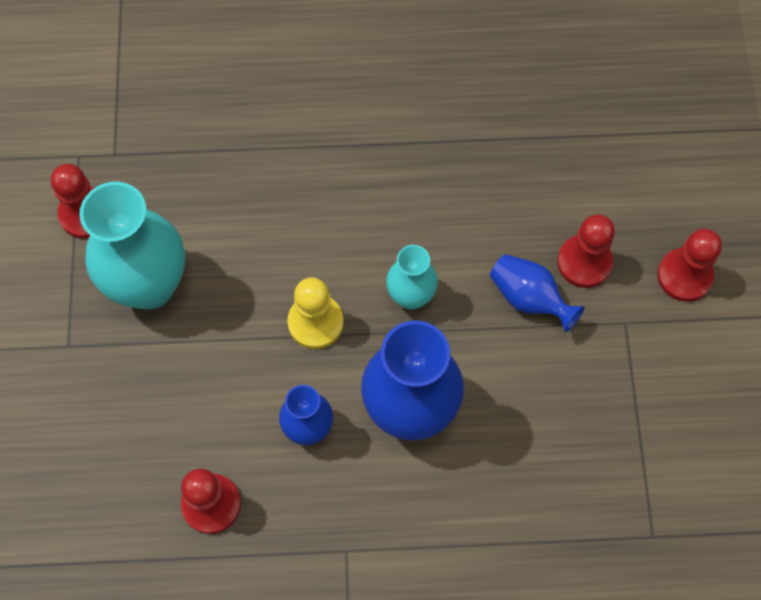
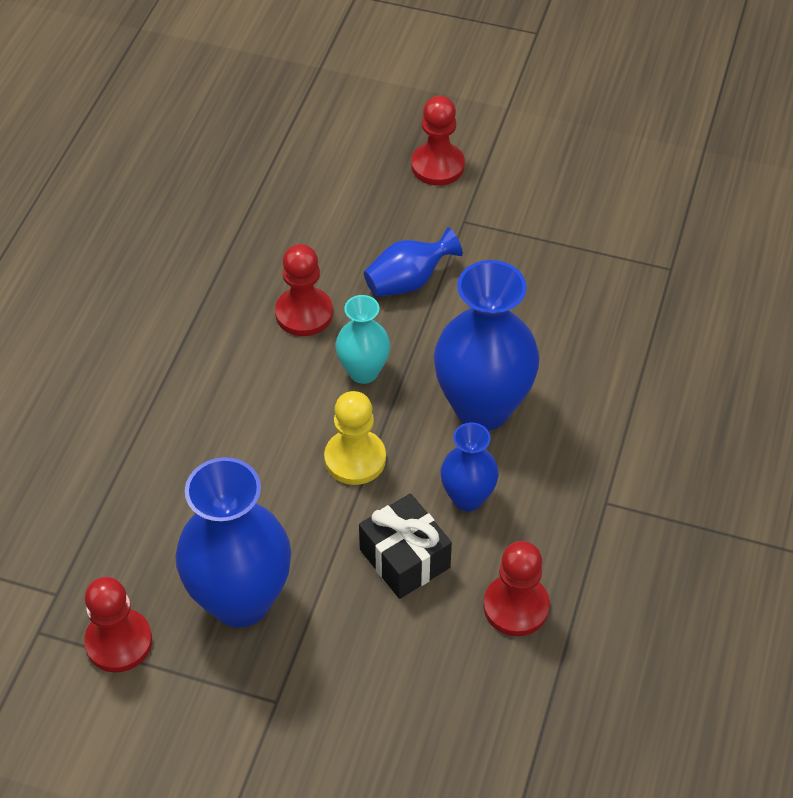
camera: 70 degrees left, 15 degrees down
turquoise vase [80,182,185,310] -> blue vase [176,457,291,627]
red pawn [557,214,615,288] -> red pawn moved to [275,244,333,336]
none -> black gift [359,493,452,599]

